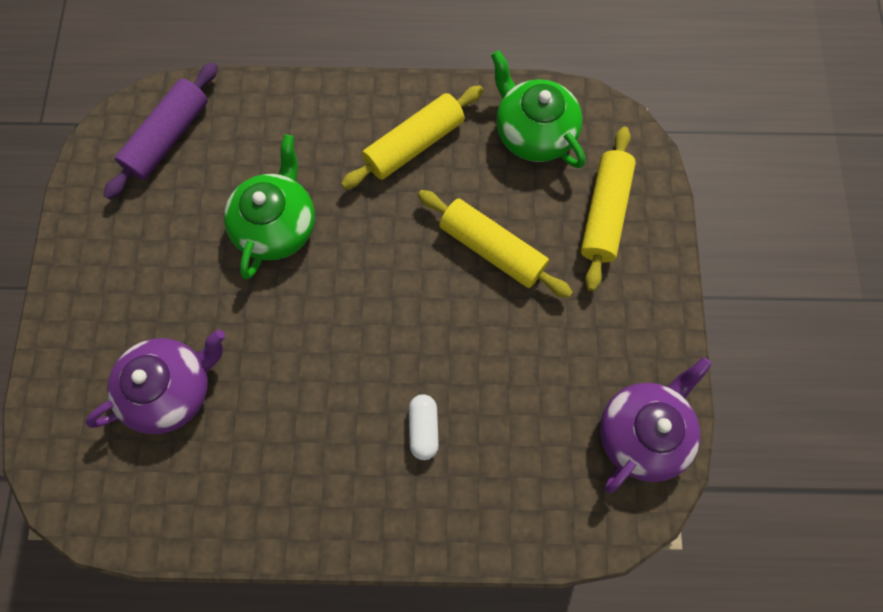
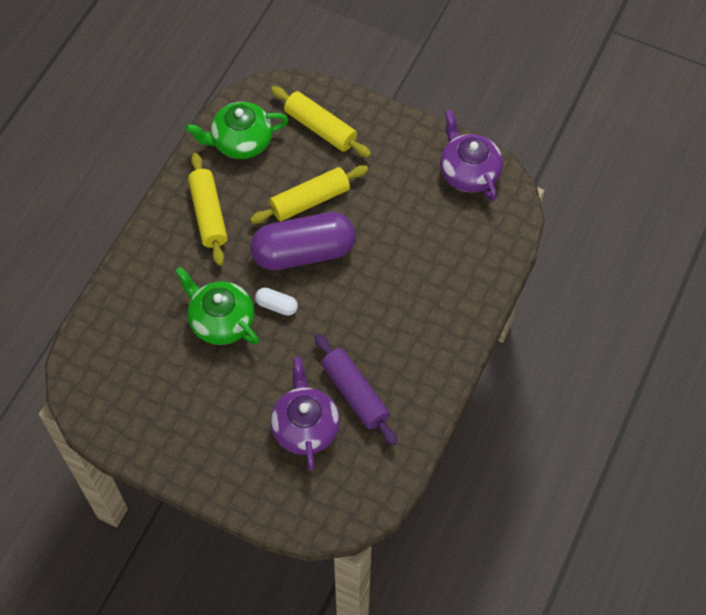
camera: 65 degrees left, 10 degrees down
purple rolling pin [103,62,218,200] -> purple rolling pin moved to [315,334,397,445]
white capsule [409,394,439,460] -> white capsule moved to [255,287,298,316]
none -> purple capsule [250,212,356,270]

